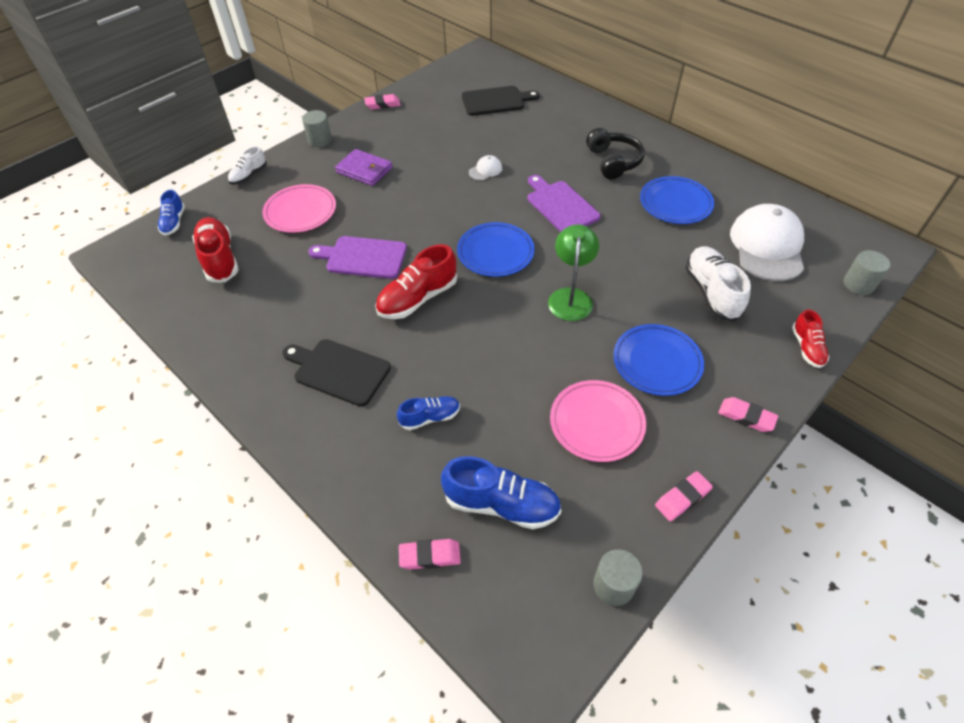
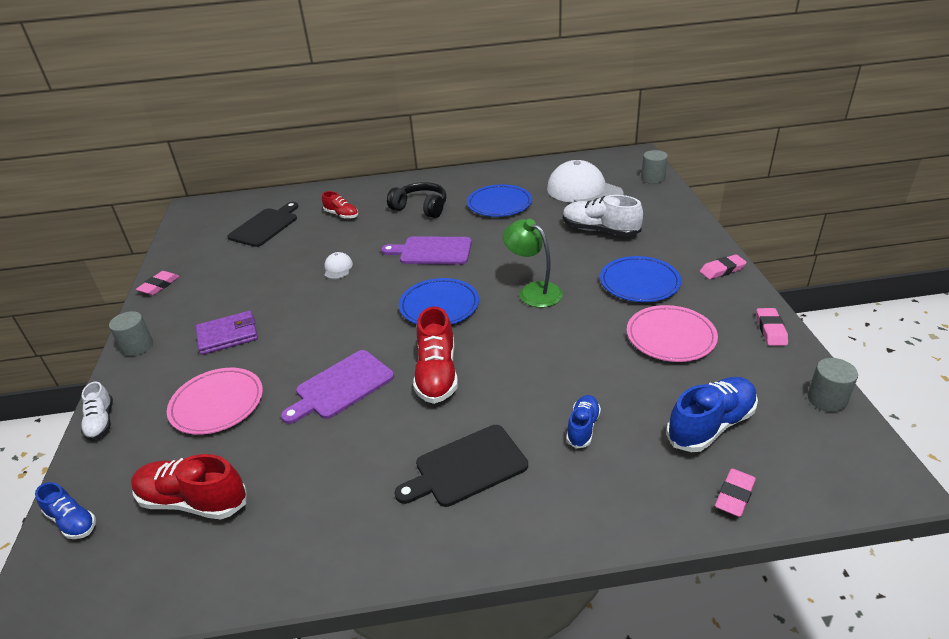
camera: 50 degrees left, 15 degrees down
red shoe [792,309,829,368] -> red shoe moved to [322,191,358,219]

